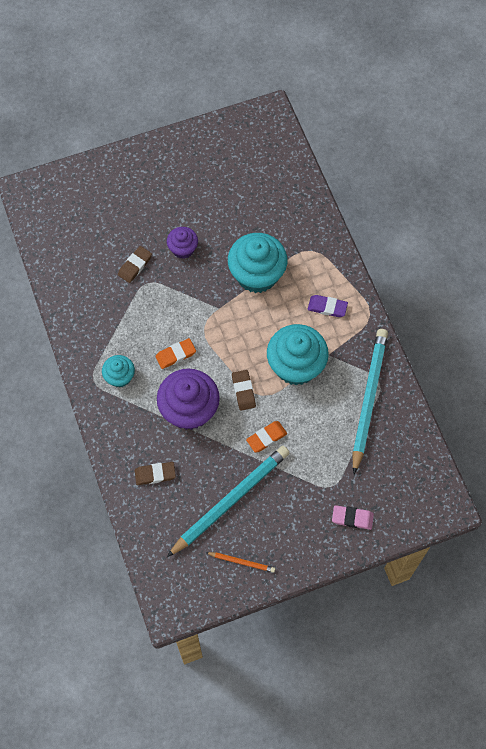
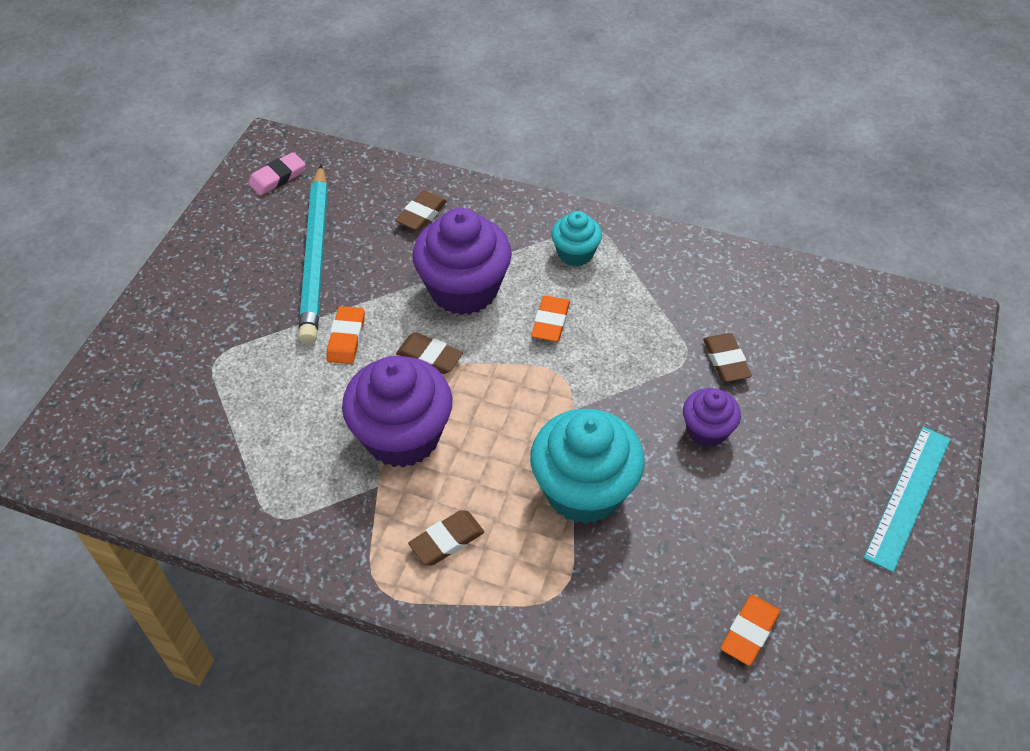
camera: 130 degrees right, 15 degrees down
orange pencil [205,552,275,573] -> none
turquoise cupcake [267,324,329,386] -> purple cupcake [342,356,453,468]
purple eraser [308,295,348,317] -> brown eraser [408,510,484,565]
pink eraser [332,505,374,530] -> pink eraser moved to [248,152,306,196]
turquoise pencil [353,329,388,474] -> none
none -> orange eraser [721,595,780,666]
none -> turquoise ruler [864,427,951,573]

